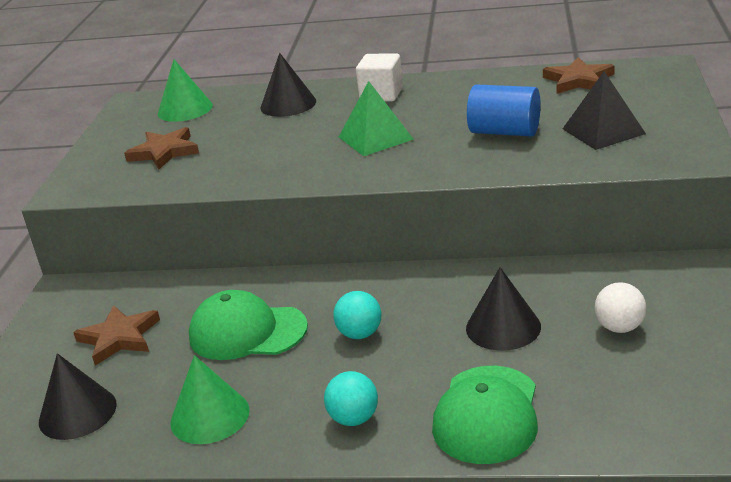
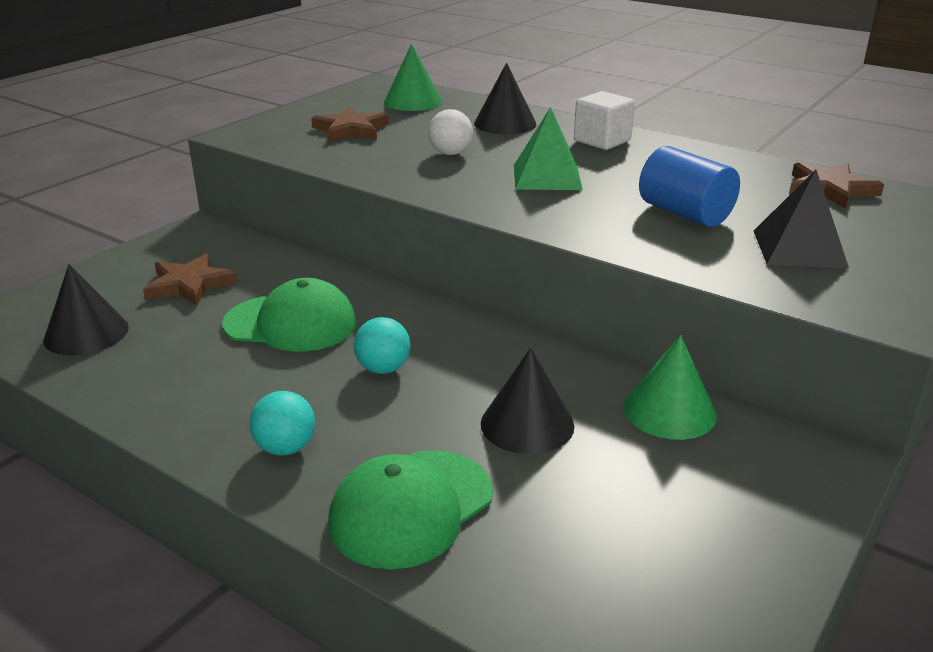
camera: 25 degrees right, 0 degrees up
green cone [170,355,250,444] -> green cone moved to [623,335,717,440]
green cap [189,290,308,360] -> green cap turned 150 degrees clockwise [222,278,356,351]
white ball [595,282,646,333] -> white ball moved to [428,109,473,155]

